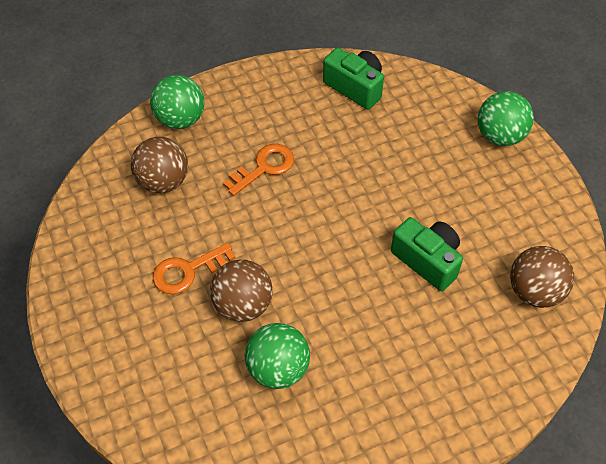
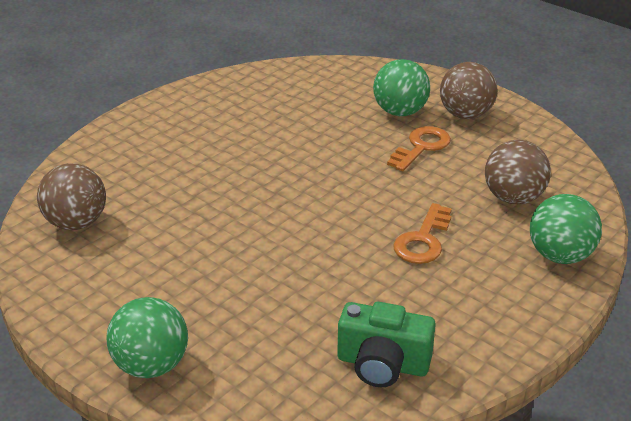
camera: 155 degrees right, 20 degrees down
brown ball [210,260,273,322] -> brown ball moved to [440,62,498,119]
green ball [245,323,310,389] -> green ball moved to [373,59,430,116]
green camera [391,217,463,291] -> none

